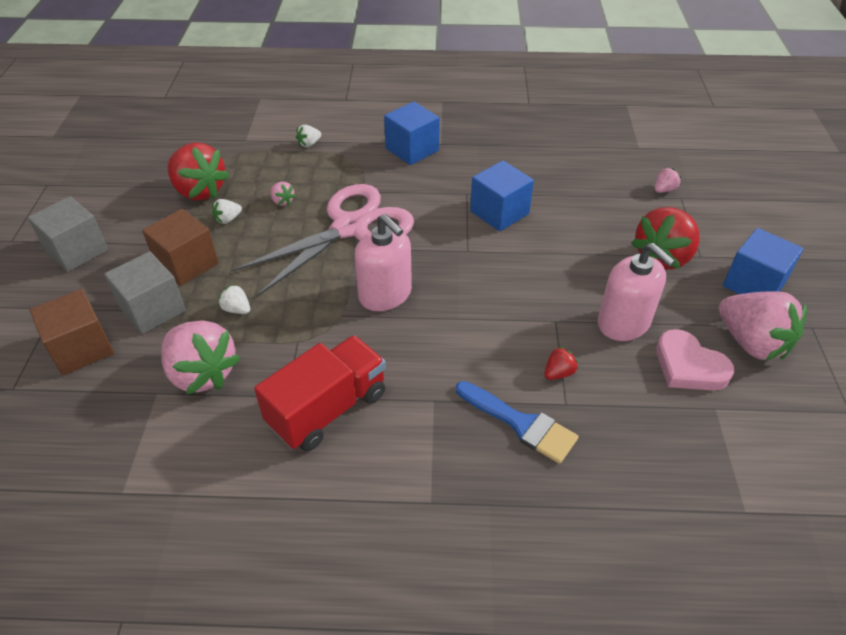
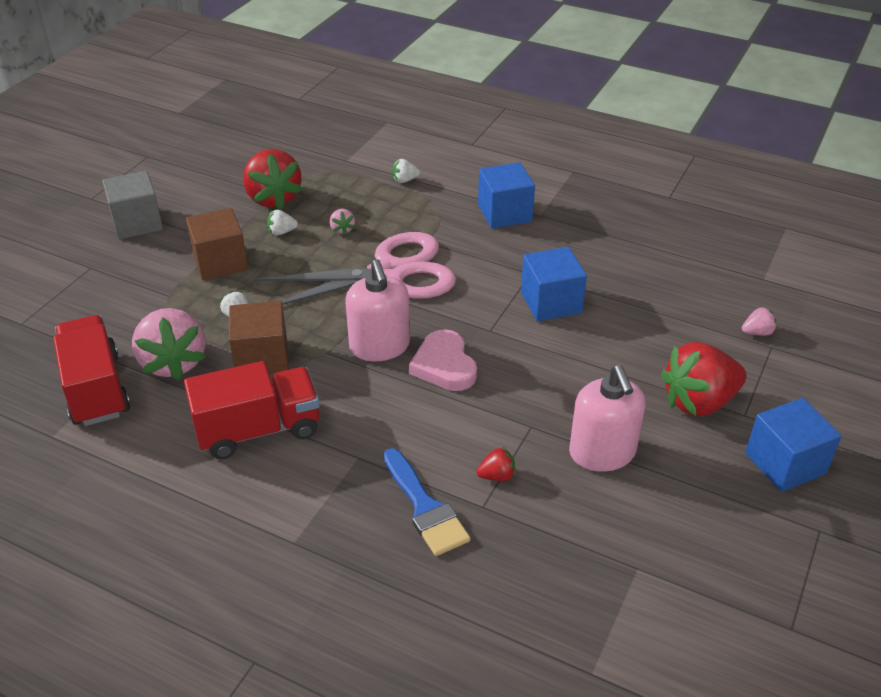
camera: 25 degrees right, 5 degrees down
brown cube [30,289,114,375] -> brown cube moved to [229,301,289,374]
grey cube [104,251,186,334] -> none
pink heart [656,329,734,391] -> pink heart moved to [409,329,477,391]
pink strawberry [719,291,807,361] -> none
none -> red truck [53,315,130,426]

